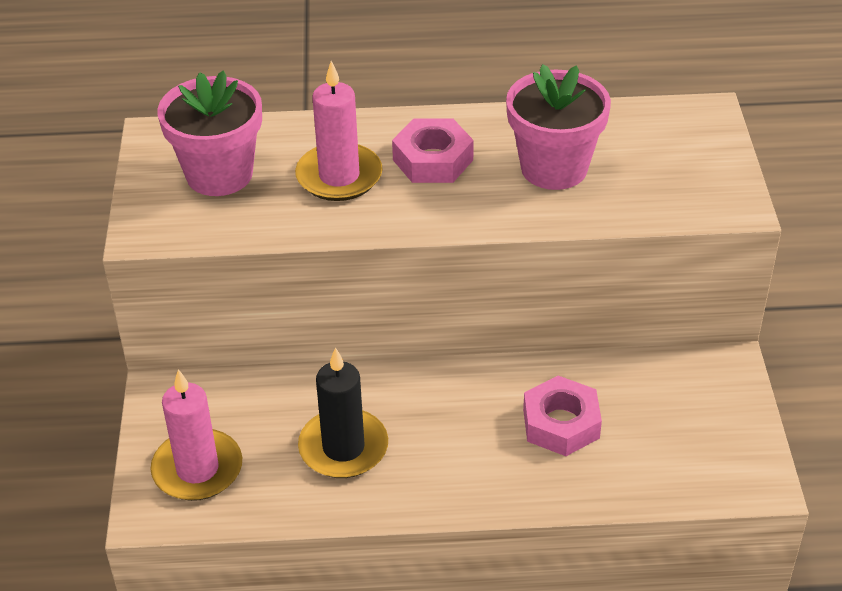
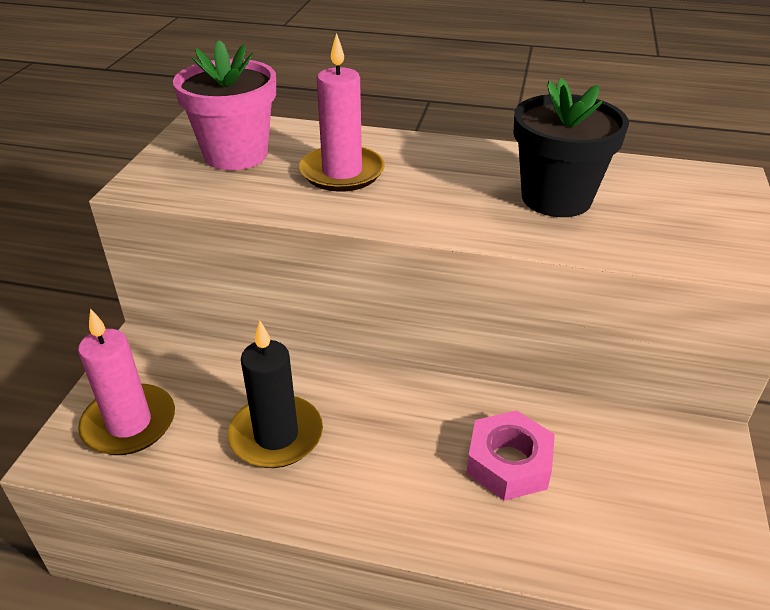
camera: 15 degrees right, 5 degrees down
pink nut [392,118,474,183] -> none
pink flower pot [506,64,611,190] -> black flower pot [514,78,629,217]

